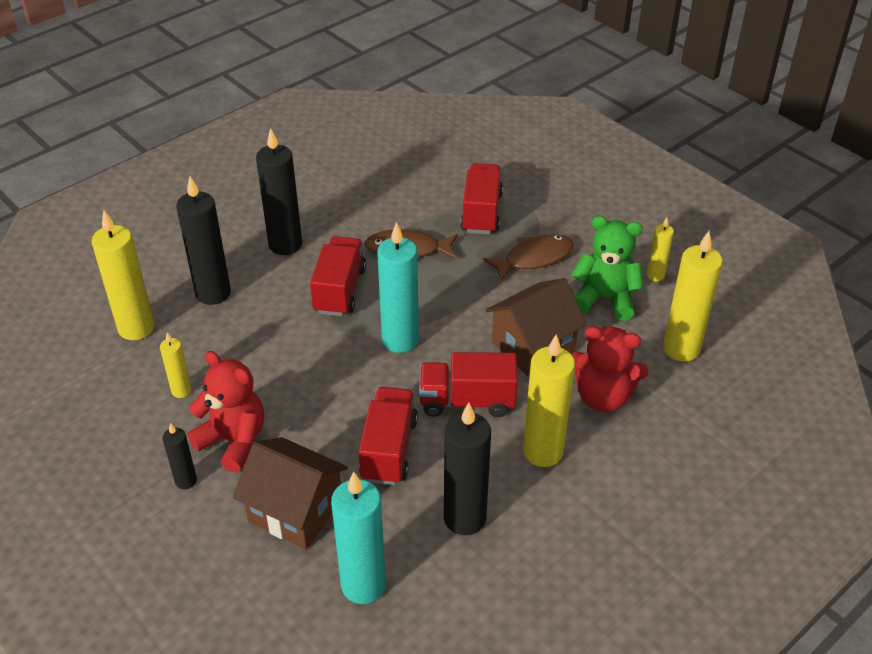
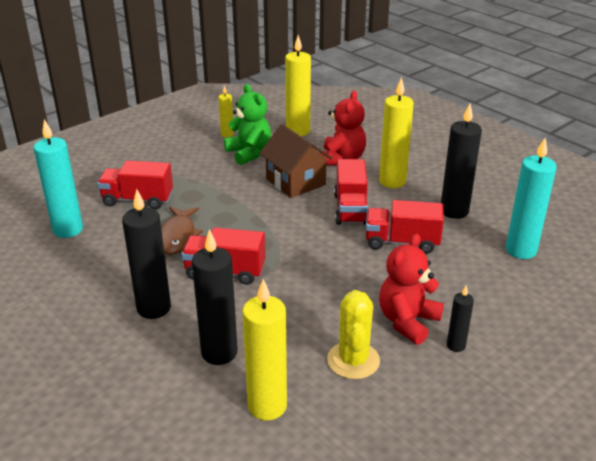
camera: 90 degrees left, 10 degrees down
yellow candle [160,333,192,398] -> yellow cactus [327,290,380,379]
brown house [233,437,348,549] -> none
turquoise candle [377,222,419,353] -> turquoise candle moved to [33,119,83,238]
brown fish [483,234,574,282] -> none
green teddy bear [571,216,644,321] -> green teddy bear turned 135 degrees clockwise [224,84,271,165]

